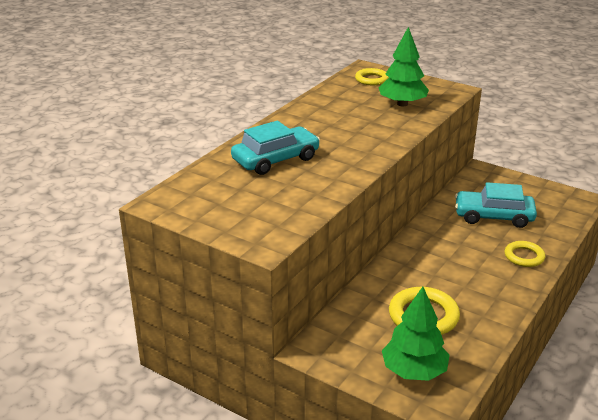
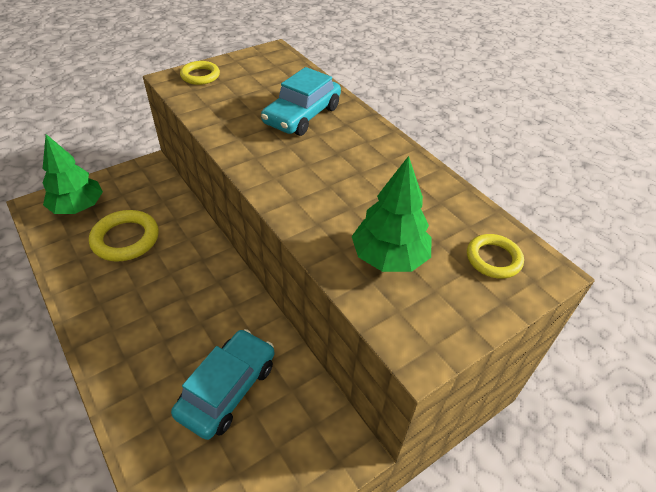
camera: 110 degrees right, 15 degrees up
turquoise car [231,121,320,175] -> turquoise car turned 45 degrees clockwise [261,67,341,136]
yellow ring [505,241,545,267] -> yellow ring moved to [180,61,220,85]

